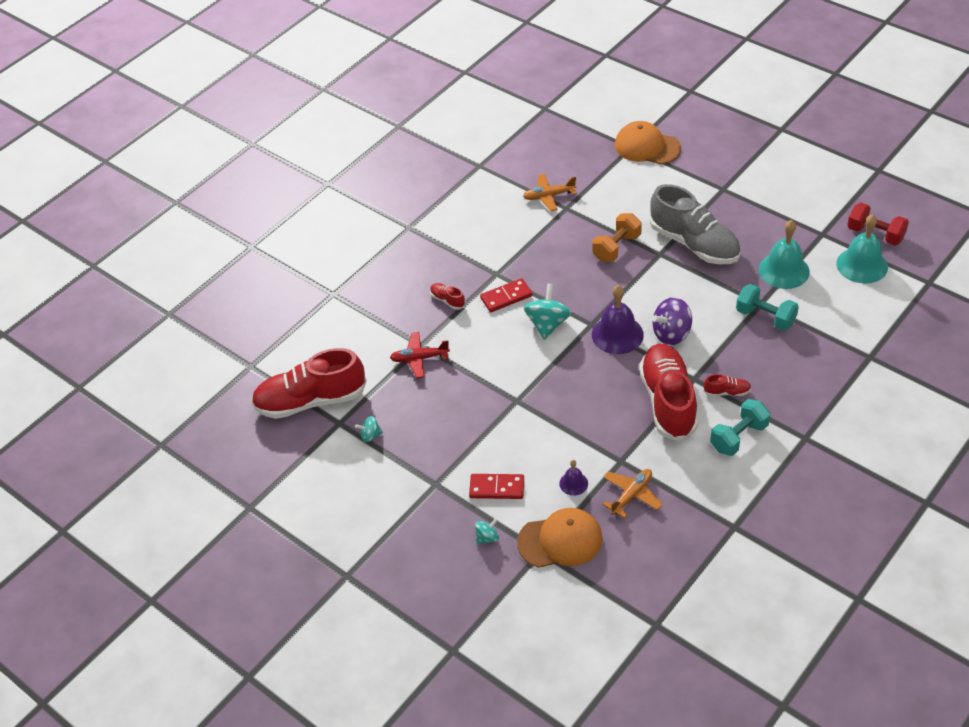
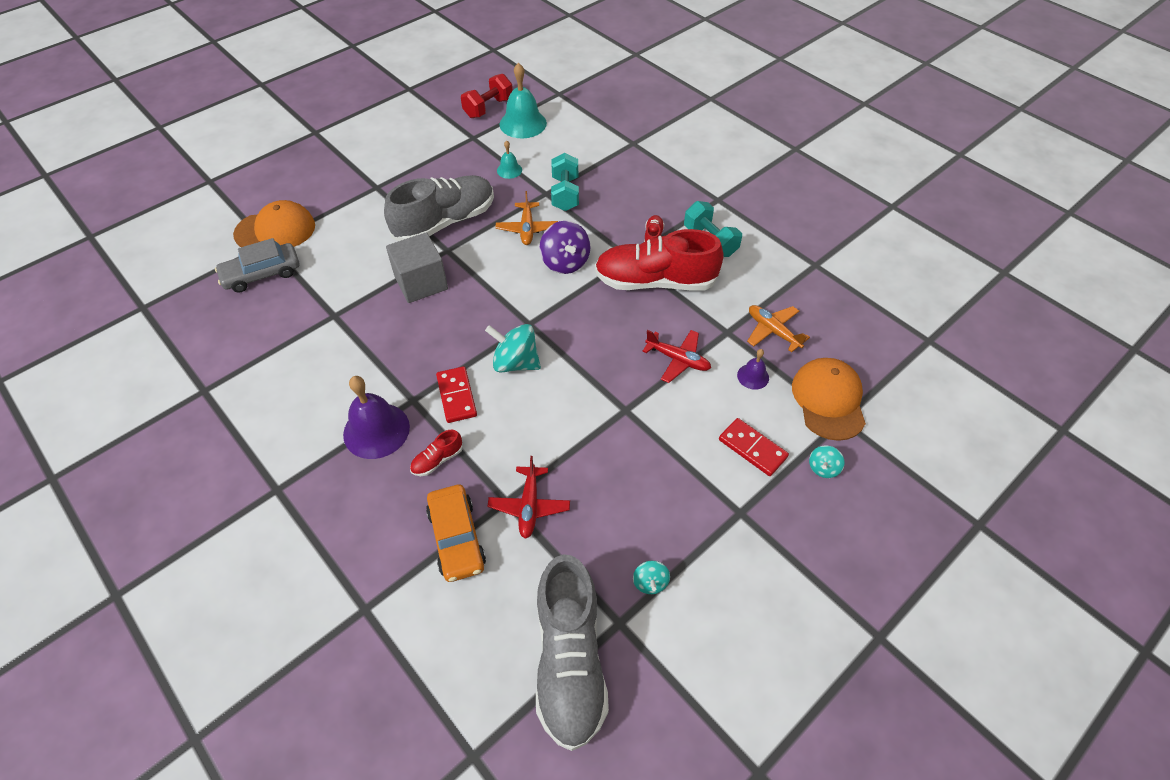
camera: 85 degrees left, 5 degrees up
red shoe [251,348,367,419] -> grey shoe [536,554,609,751]
red domino [469,474,524,499] -> red domino turned 60 degrees counterclockwise [719,418,789,476]
turquoise spinning top [475,518,499,545] -> turquoise spinning top turned 120 degrees counterclockwise [809,445,845,478]
orange plane [523,174,577,211] -> orange plane moved to [496,191,558,245]
orange dumbbell [592,213,642,262] -> grey cube [386,233,448,303]
purple bell [592,285,644,354] -> purple bell moved to [343,376,410,459]
orange cap [615,121,681,164] -> orange cap turned 135 degrees counterclockwise [233,200,315,247]
turquoise dumbbell [736,284,799,331] -> turquoise dumbbell turned 45 degrees counterclockwise [551,153,579,211]
turquoise bell [759,220,810,289] -> turquoise bell [497,140,522,179], size x0.51
none -> grey car [215,238,299,293]
none -> orange car [426,485,486,582]
none -> red plane [642,330,711,383]

